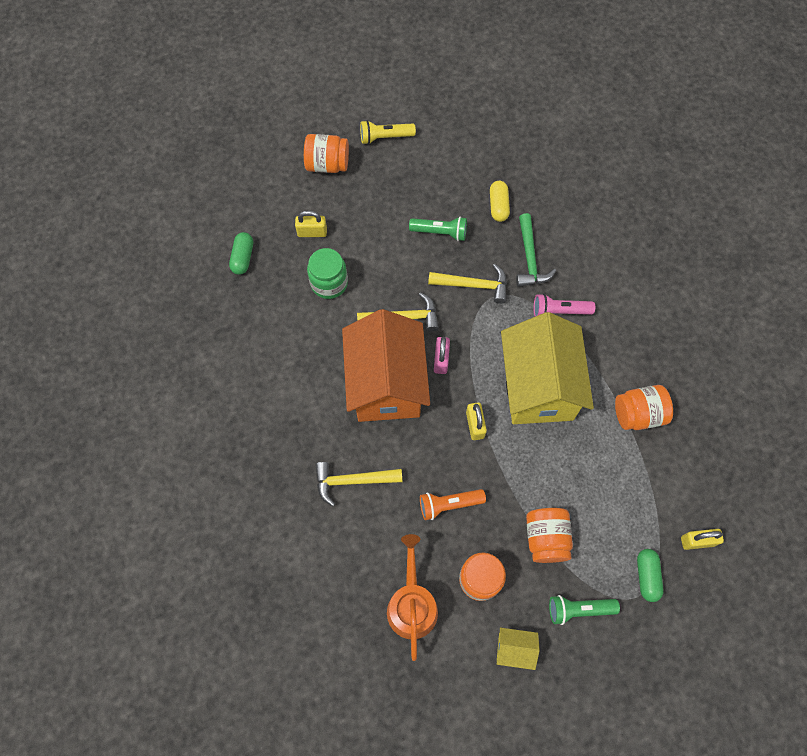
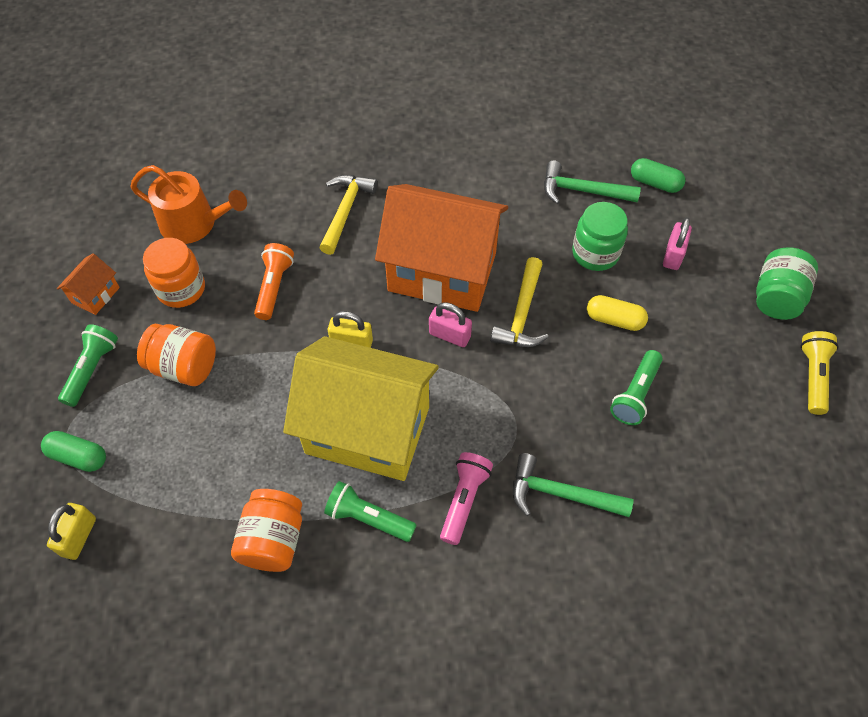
camera: 110 degrees right, 10 degrees down
yellow padlock [295,210,327,237] -> pink padlock [663,217,692,270]
orange jar [304,134,349,173] -> green jar [756,247,818,320]
yellow hammer [428,264,507,304] -> none
yellow capsule [490,181,510,222] -> yellow capsule moved to [587,295,648,331]
yellow house [497,628,540,670] -> orange house [57,253,120,315]
none -> green flashlight [324,481,417,542]
none -> green hammer [544,160,641,204]

